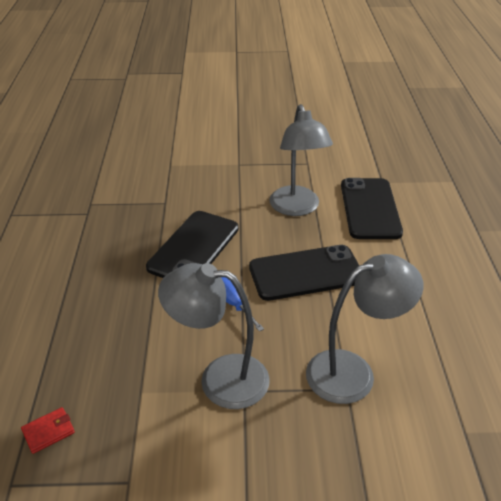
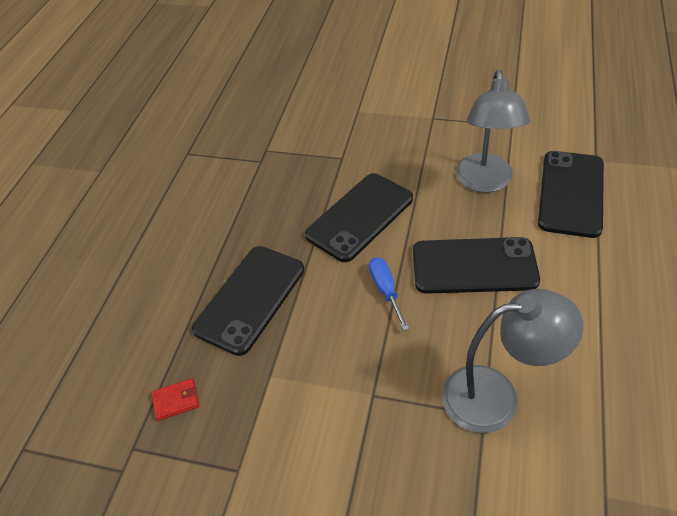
camera: 20 degrees right, 10 degrees up
grey lamp [158,263,270,409] -> none
none -> black phone [192,246,304,356]

